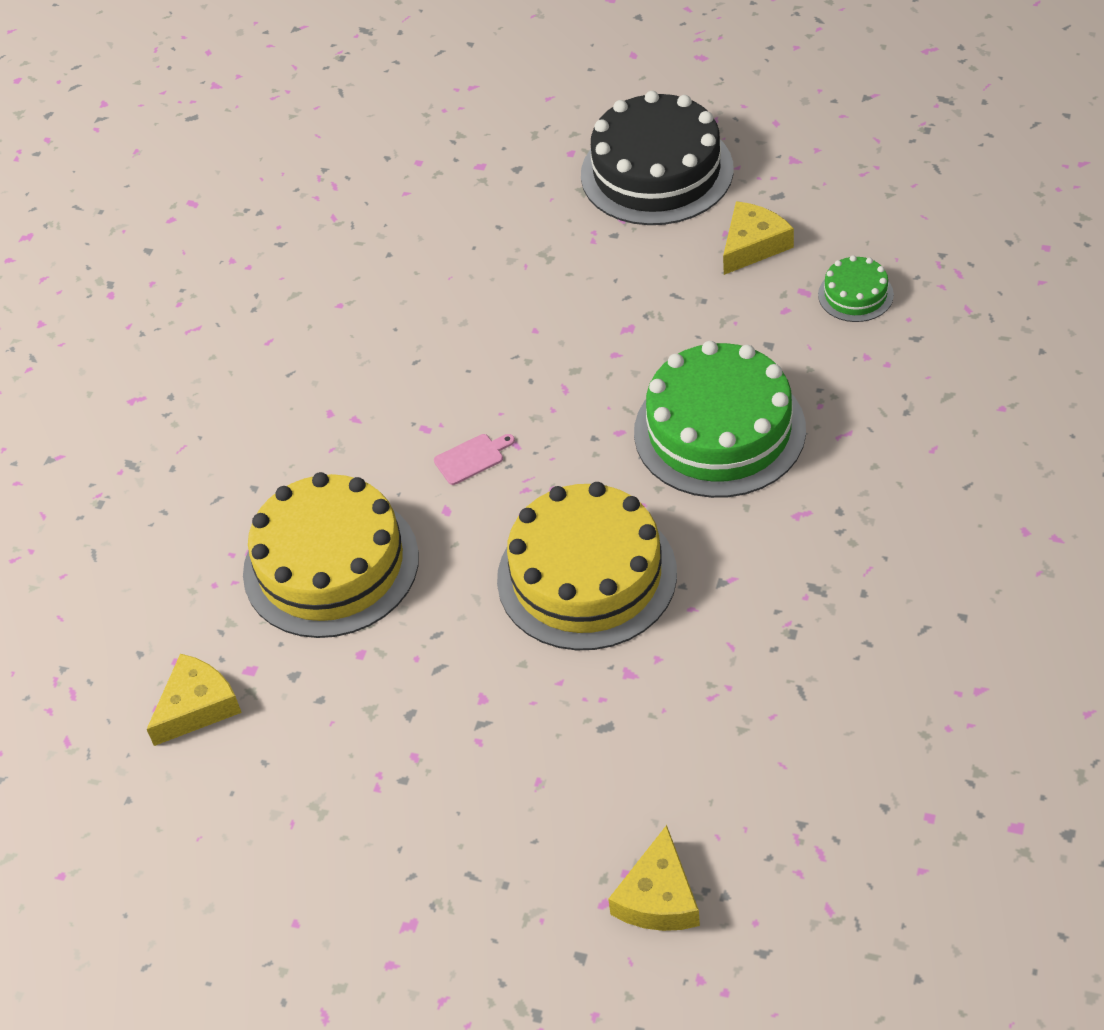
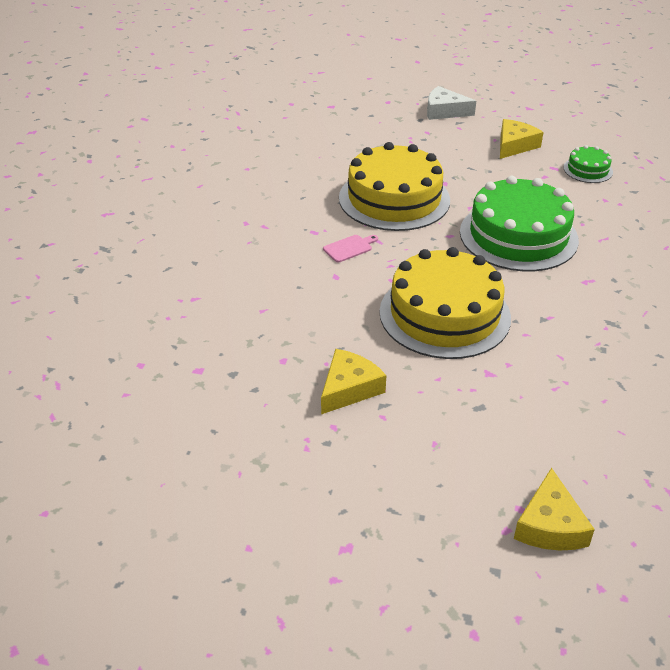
camera: 10 degrees left, 10 degrees down
yellow cheese [147,654,242,746] -> yellow cheese moved to [321,349,386,414]
yellow cake [243,472,419,638] -> yellow cake moved to [339,142,450,231]
black cake [581,91,734,225] -> white cheese [427,86,476,120]

